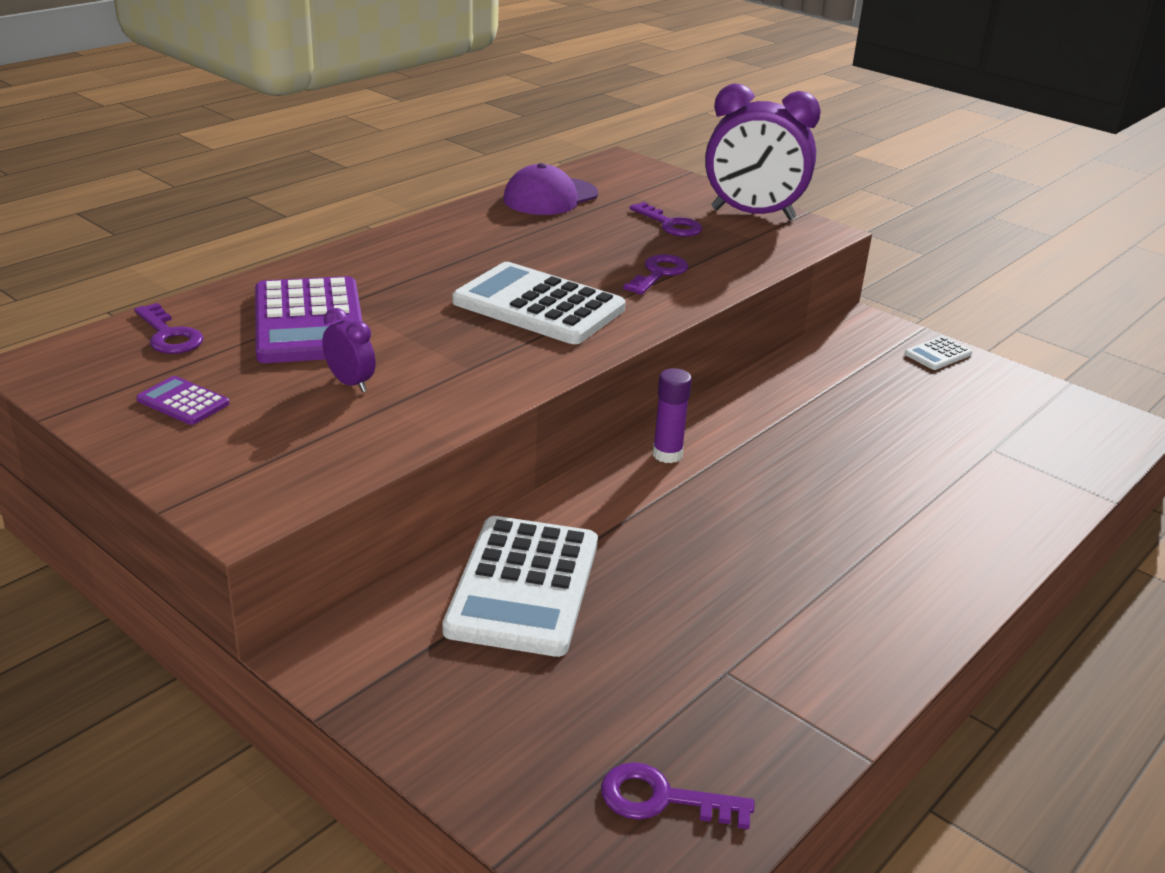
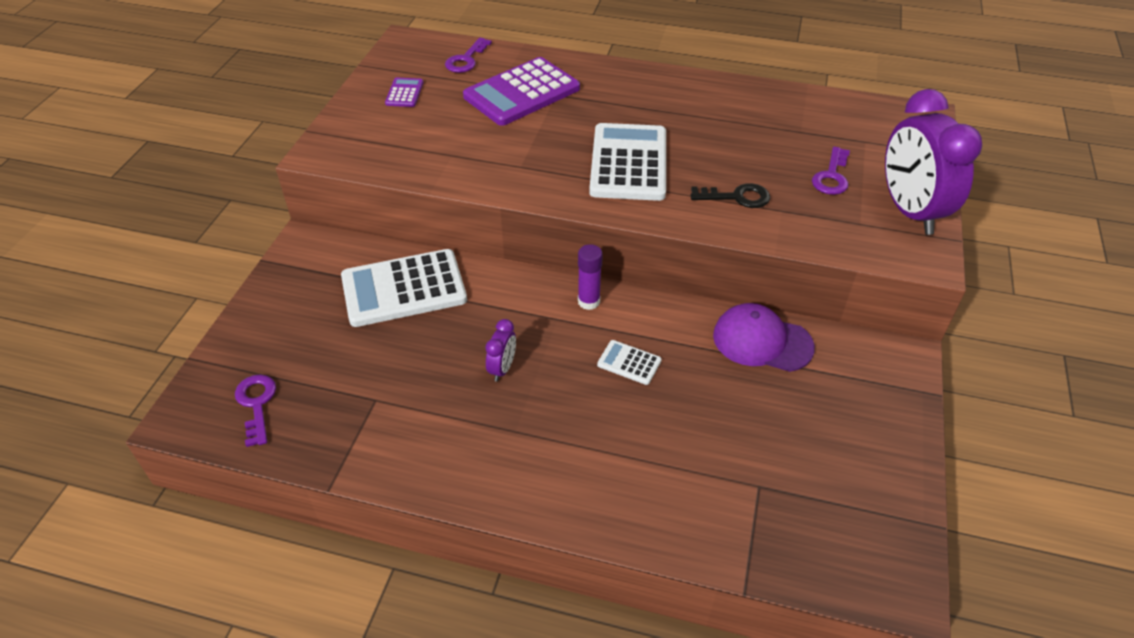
camera: 65 degrees right, 15 degrees up
purple clock [322,308,376,392] -> purple clock moved to [485,319,516,382]
purple cap [503,163,598,215] -> purple cap moved to [713,303,815,372]
purple key [623,254,688,295] -> black key [690,183,770,208]
white calculator [905,336,972,370] -> white calculator moved to [597,340,661,385]

